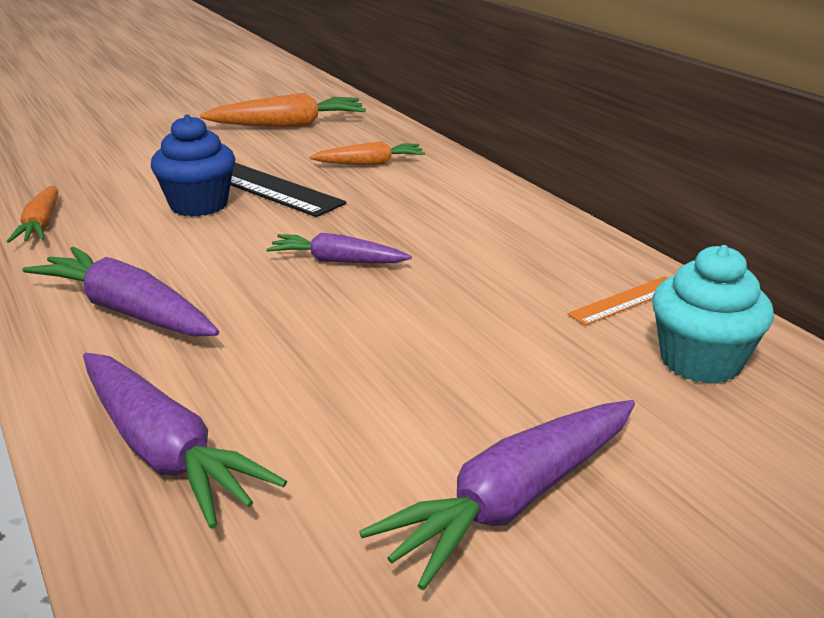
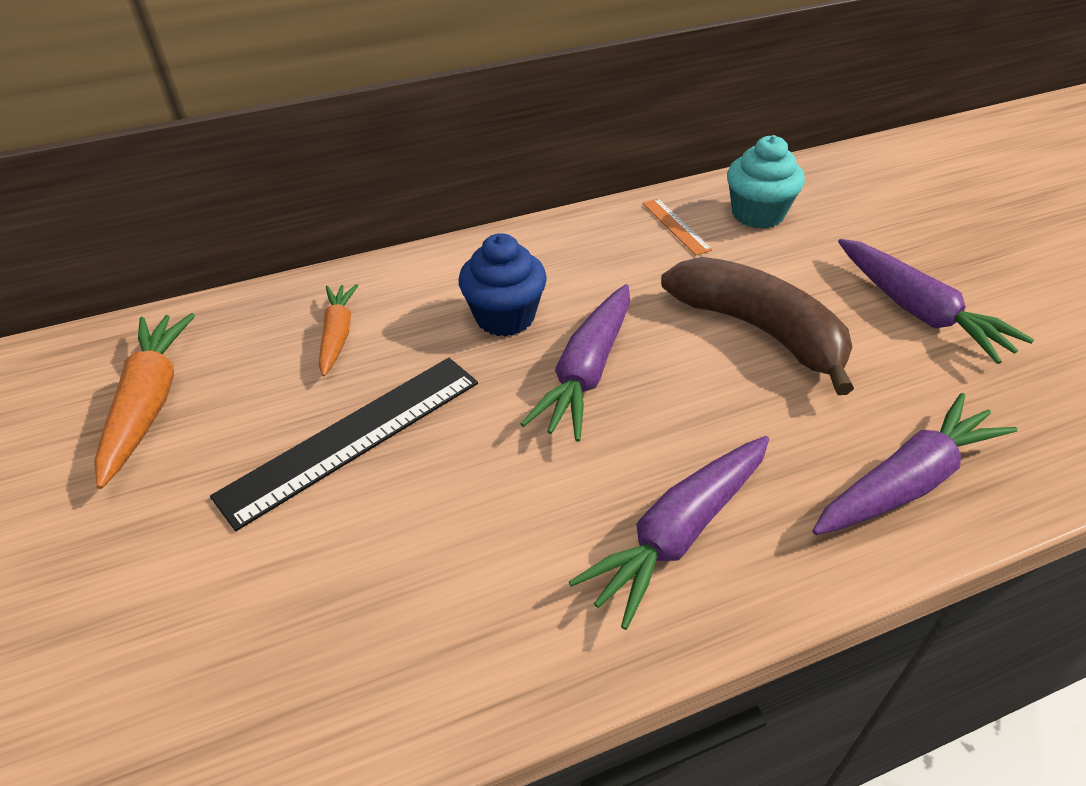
camera: 80 degrees left, 15 degrees up
orange carrot [7,185,58,243] -> none
blue cupcake [151,114,235,217] -> blue cupcake moved to [458,233,547,337]
purple carrot [266,233,412,263] -> purple carrot [521,284,630,442], size x1.58
none -> brown banana [661,257,854,395]

